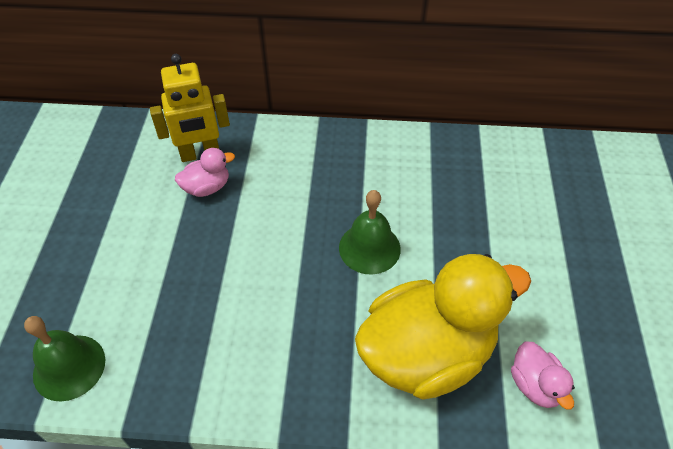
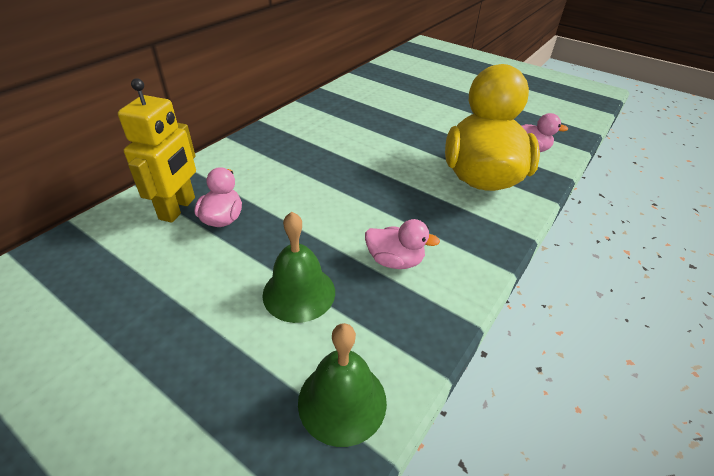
camera: 60 degrees left, 10 degrees down
green bell [339,190,401,274] -> green bell moved to [262,212,335,323]
none -> pink duck [365,219,440,269]

